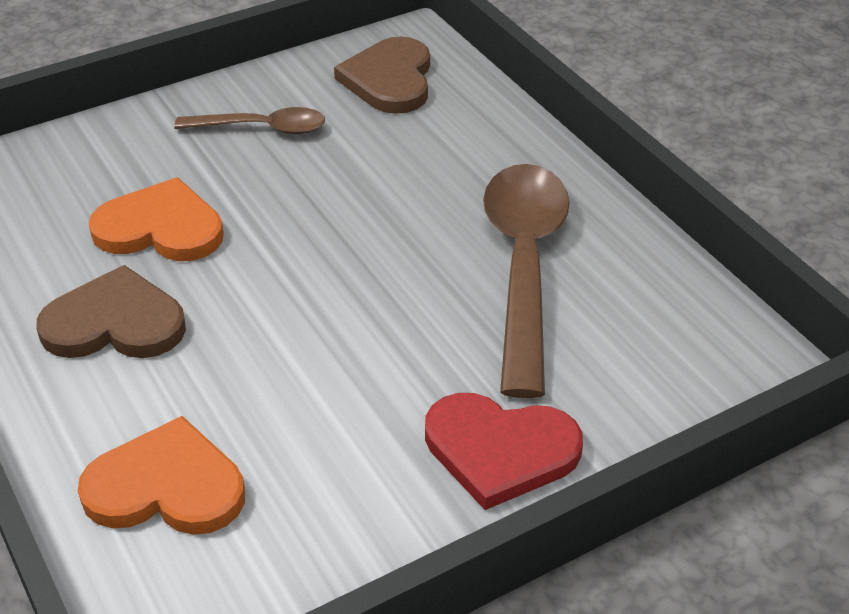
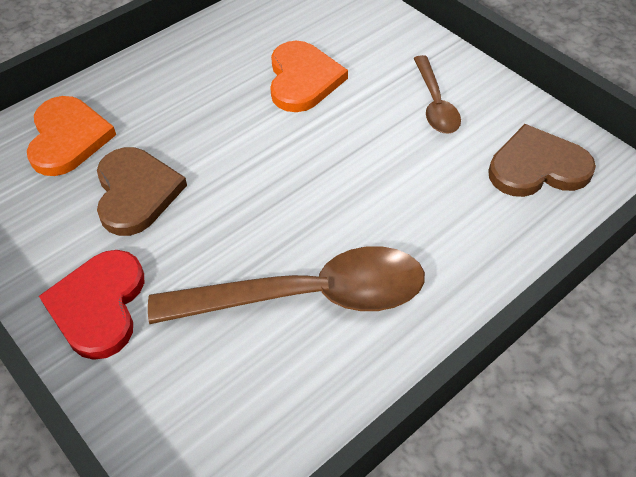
camera: 80 degrees right, 10 degrees up
brown heart [36,265,186,358] -> brown heart moved to [97,147,187,236]

